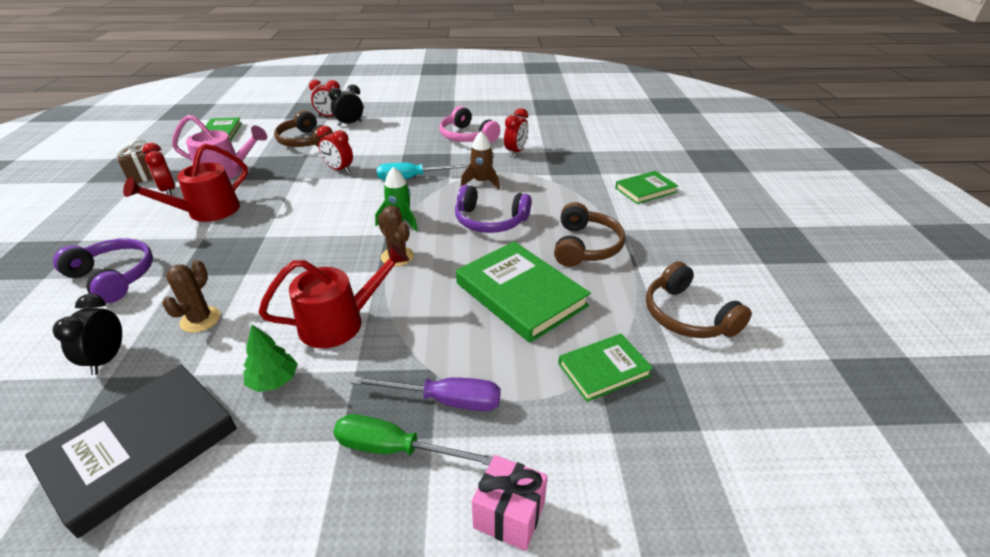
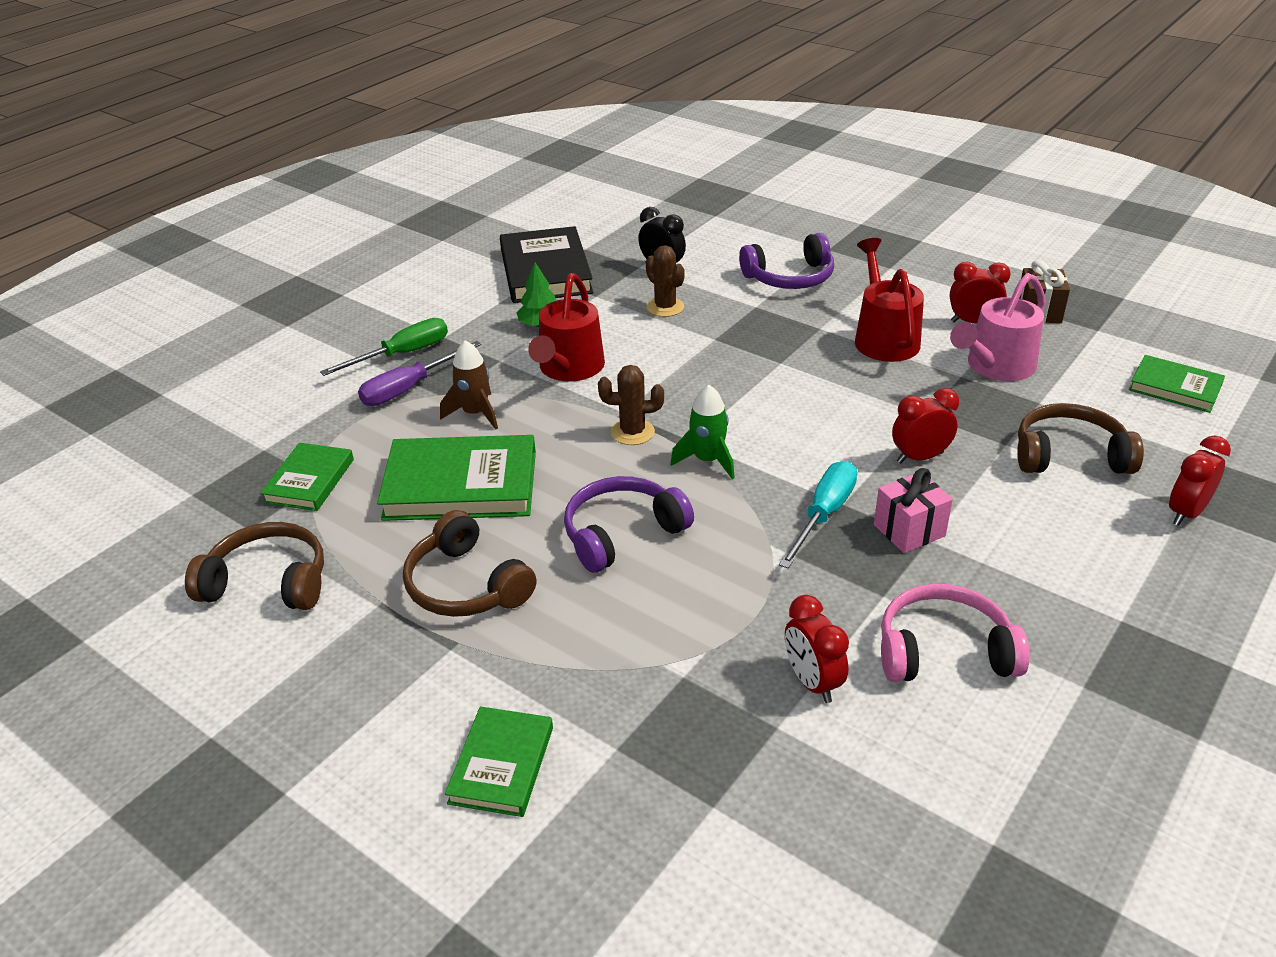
camera: 130 degrees right, 0 degrees up
black clock [329,84,363,126] -> none
brown rocket [461,131,500,190] -> brown rocket moved to [440,340,498,430]
pink gift [472,455,548,551] -> pink gift moved to [874,468,953,553]

